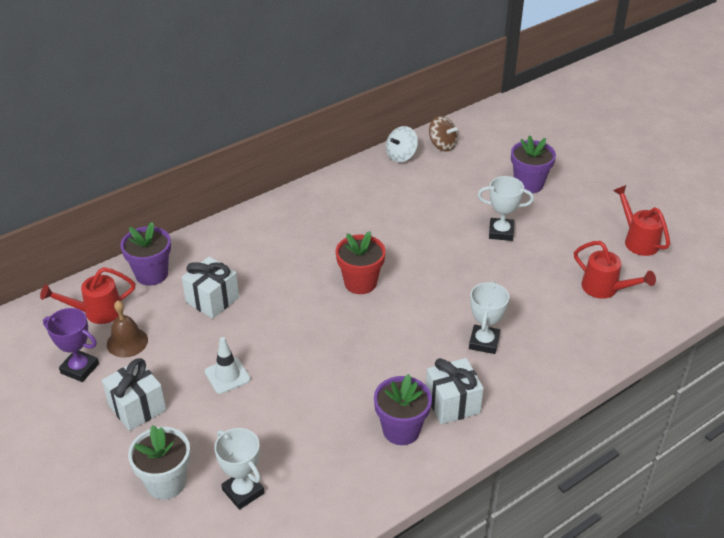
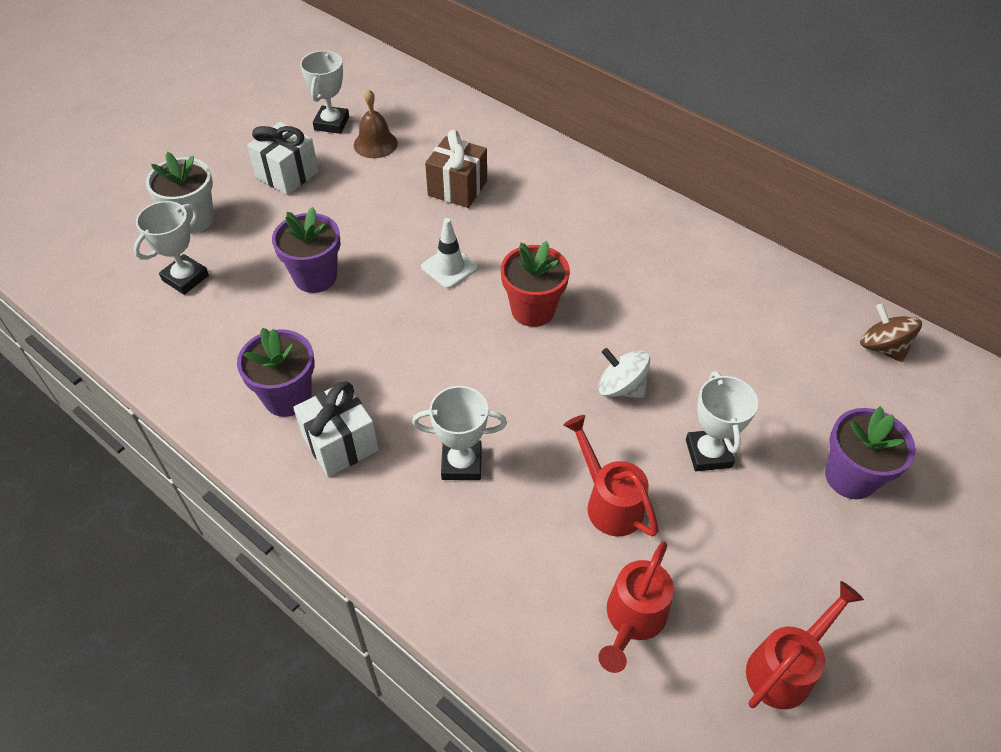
camera: 75 degrees right, 10 degrees up
red watering can [40,267,135,324] -> red watering can moved to [564,415,659,536]
purple trophy [43,308,99,382] -> white trophy [300,51,349,134]
purple flower pot [120,222,171,286] -> purple flower pot moved to [272,207,341,293]
white gift [182,257,239,319] -> brown gift [425,130,487,208]
white traffic cone [205,337,250,394] -> white traffic cone moved to [421,218,478,289]
white spinning top [386,126,418,162] -> white spinning top moved to [598,348,650,398]
brown spinning top [429,116,458,151] -> brown spinning top turned 120 degrees clockwise [860,304,922,362]

